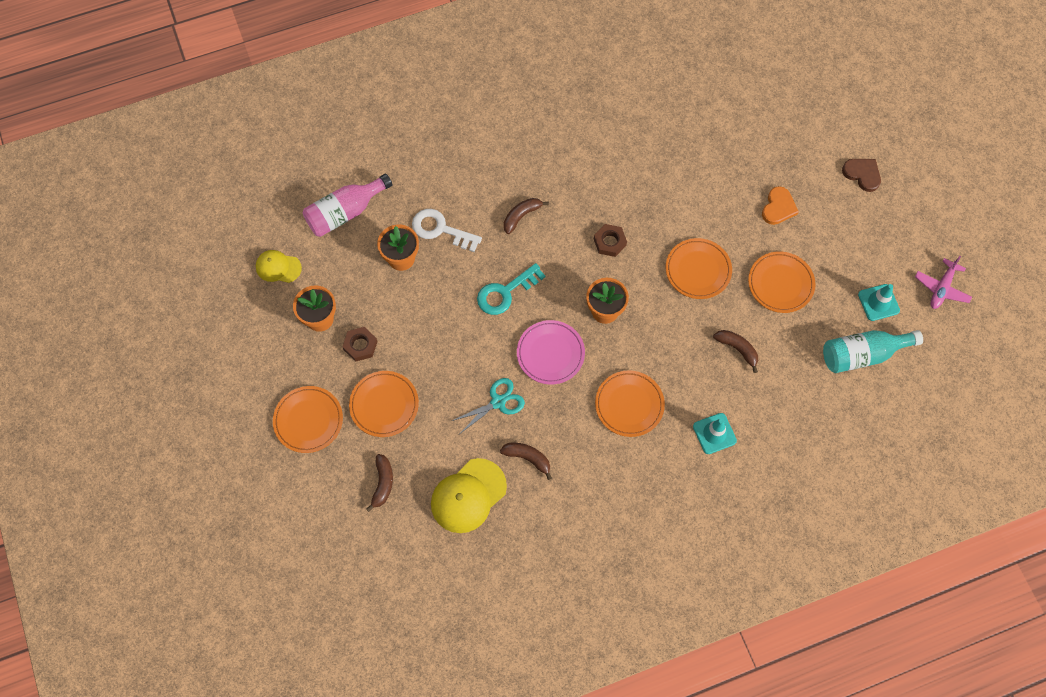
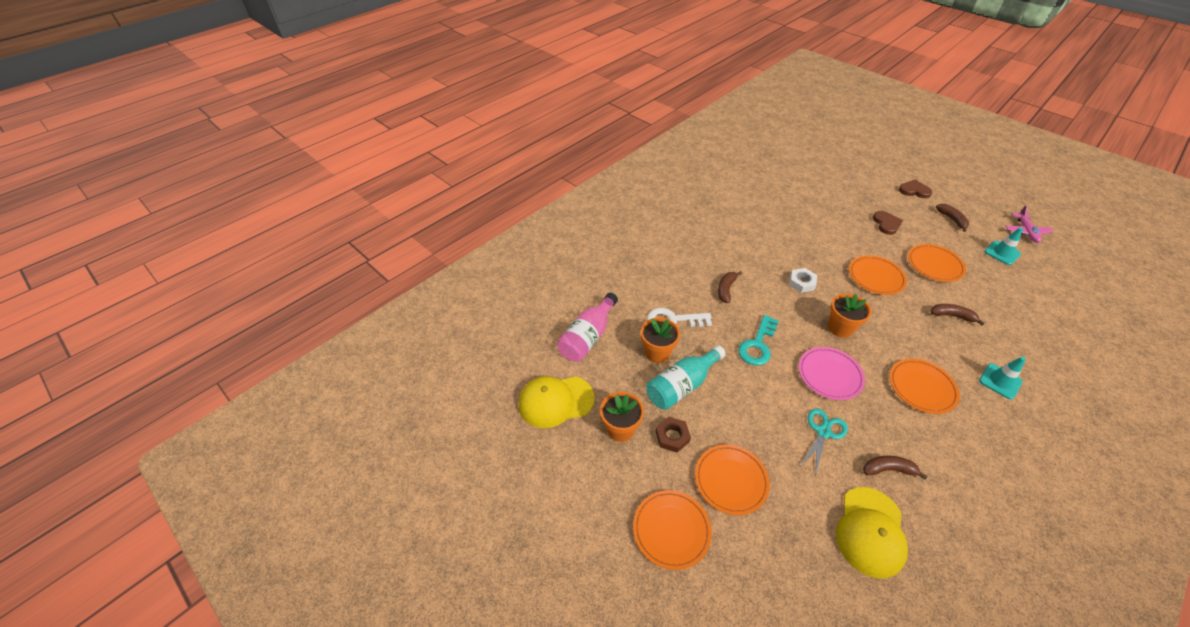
camera: 25 degrees left, 20 degrees down
yellow cap [256,250,302,283] -> yellow cap [519,376,595,428], size x1.66
brown banana [366,454,393,512] -> brown banana moved to [936,204,969,232]
brown nut [594,224,627,257] -> white nut [789,268,817,293]
orange heart [762,186,799,225] -> brown heart [873,211,903,235]
turquoise bottle [823,330,923,373] -> turquoise bottle moved to [646,345,726,410]

